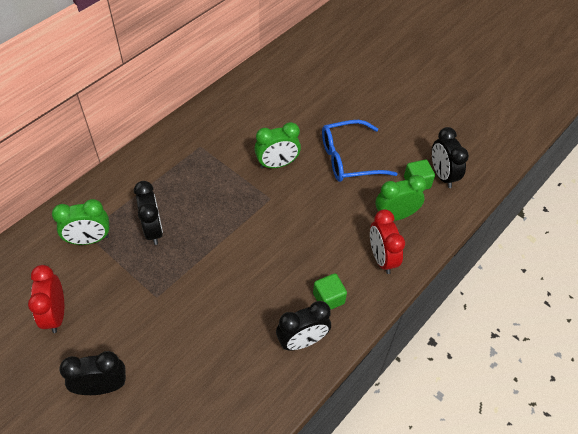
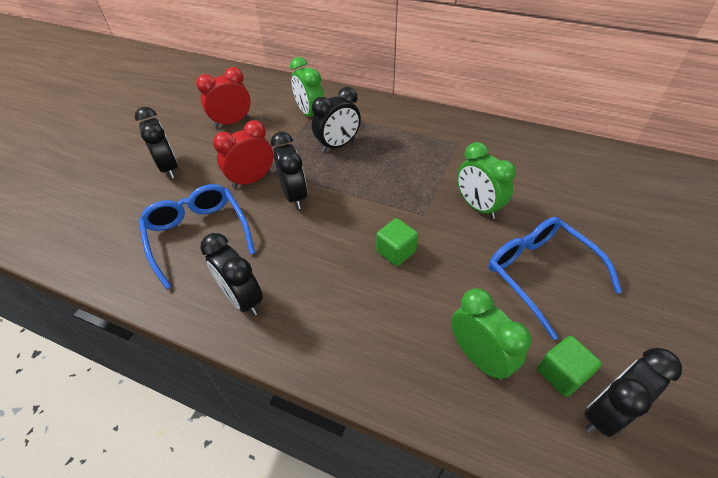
camera: 75 degrees right, 5 degrees down
green cube [313,273,347,309] -> green cube moved to [376,218,418,266]
red clock [370,209,405,274] -> red clock moved to [213,120,273,188]
none -> blue glasses [139,184,255,289]
none -> black clock [271,132,307,209]

